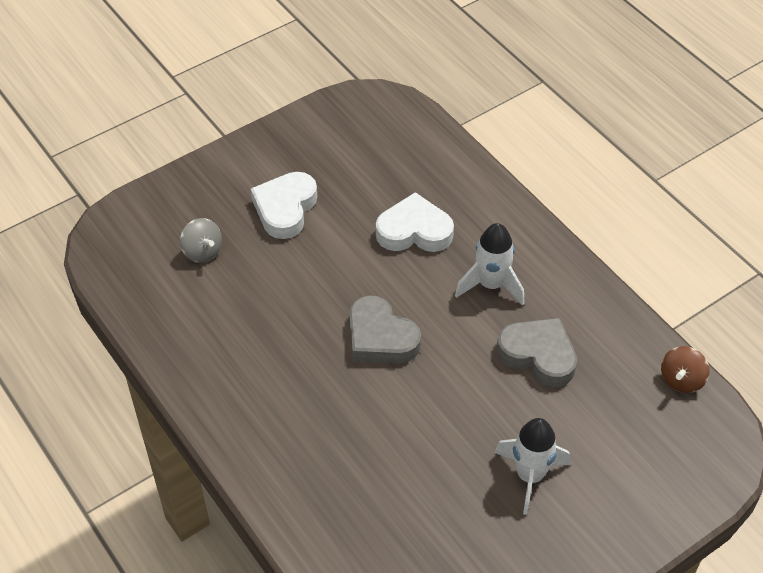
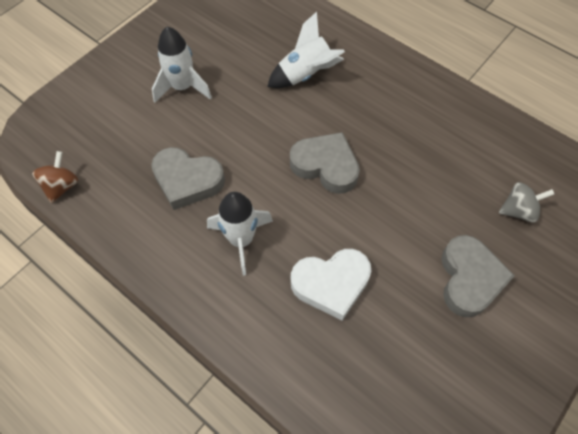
camera: 165 degrees right, 10 degrees up
grey spinning top [180,218,222,263] -> grey spinning top turned 135 degrees clockwise [499,182,554,223]
white heart [251,172,317,239] -> grey heart [442,235,515,318]
none -> white rocket [267,12,345,88]

